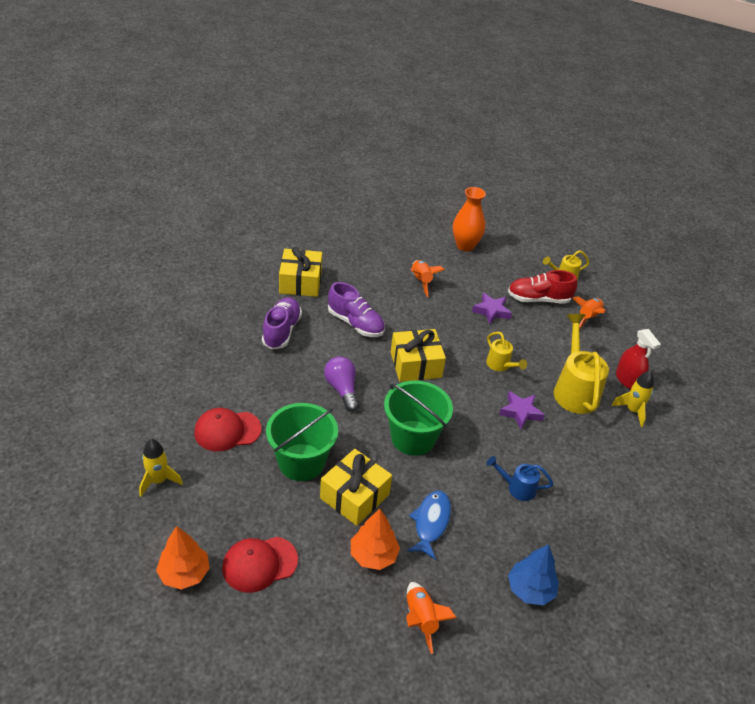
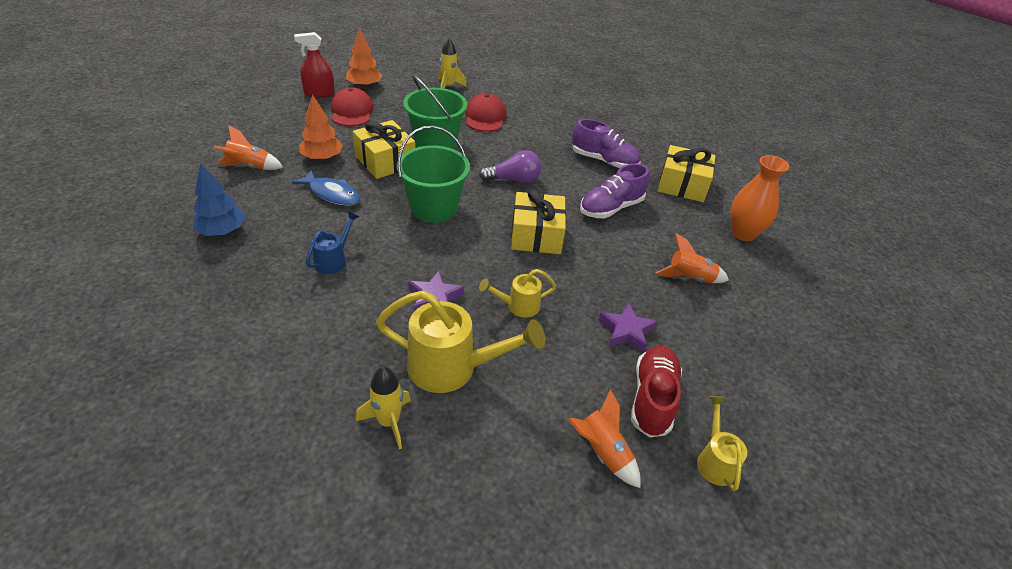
camera: 105 degrees right, 0 degrees up
orange vase [453,187,486,251] -> orange vase moved to [730,155,789,241]
red spray bottle [616,329,661,389] -> red spray bottle moved to [294,32,335,98]

